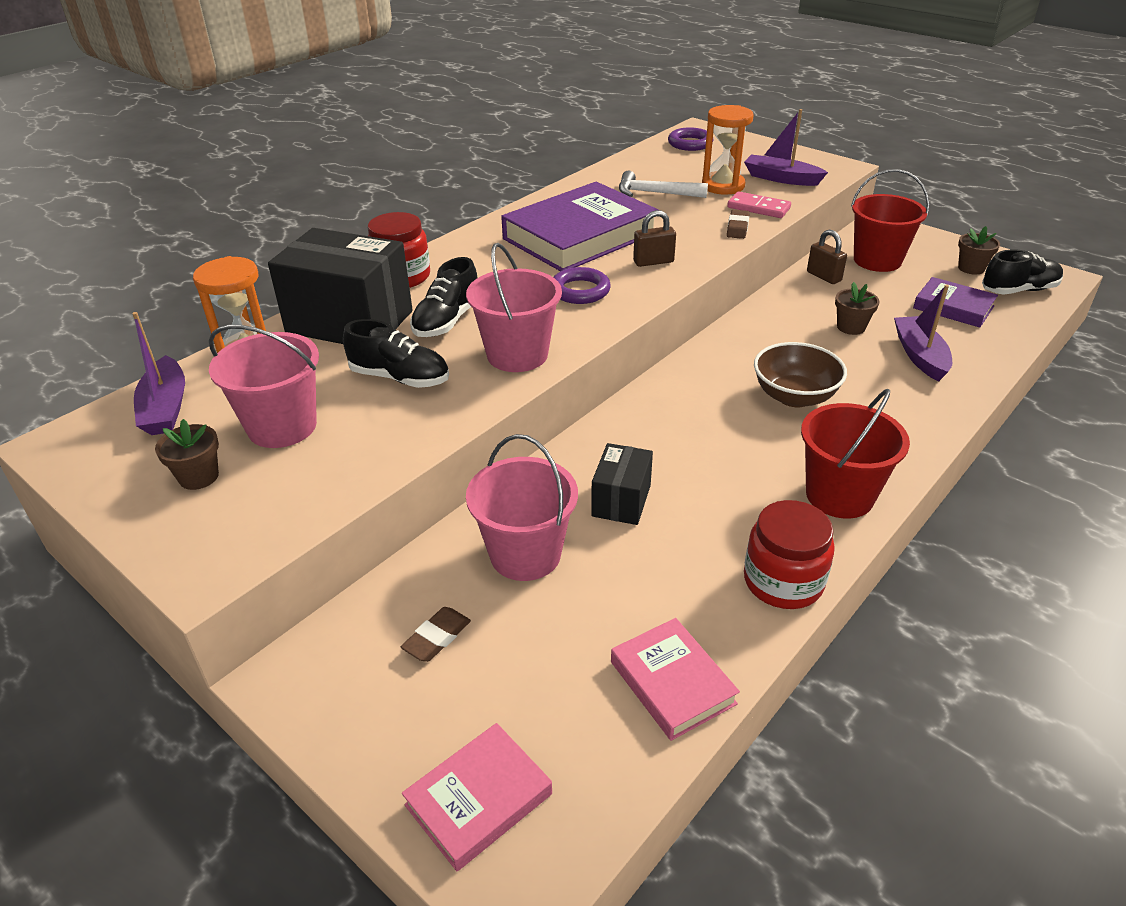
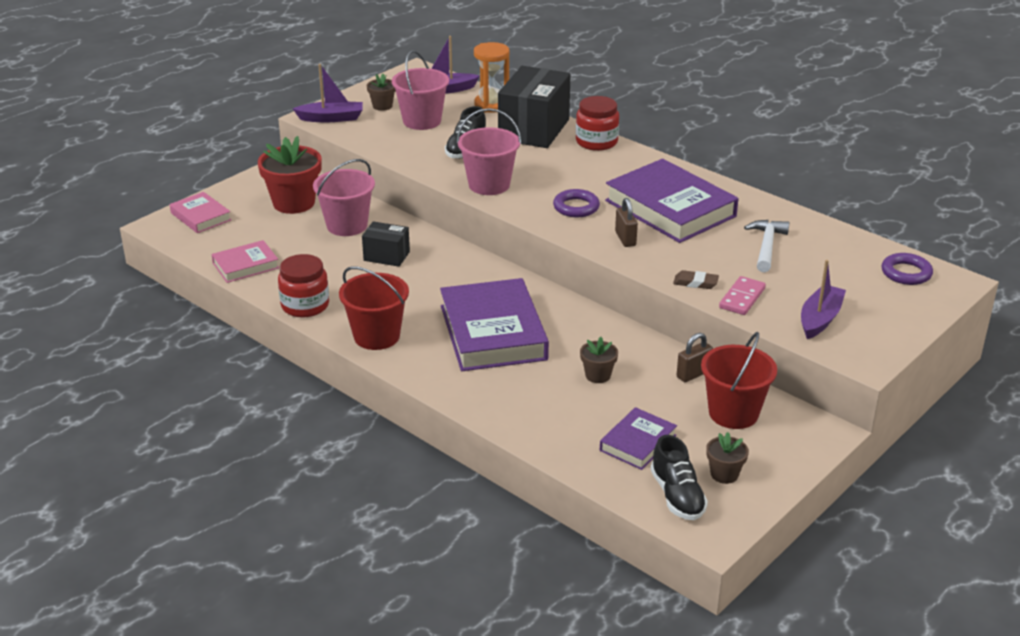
camera: 90 degrees right, 5 degrees down
brown eraser [401,607,471,662] -> red flower pot [258,136,322,214]
black shoe [410,257,478,337] -> none
orange hourglass [702,105,754,195] -> none
brown bowl [754,342,847,407] -> purple book [440,278,549,371]
purple boat [894,285,952,382] -> purple boat moved to [293,64,363,122]

